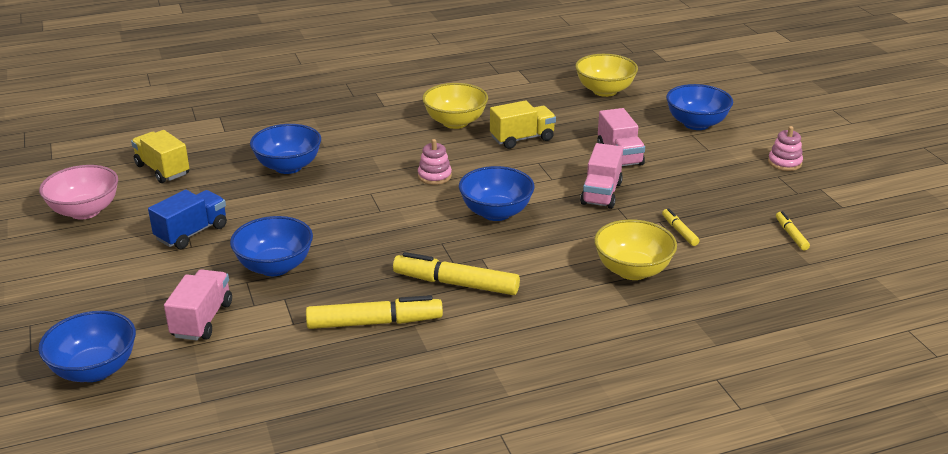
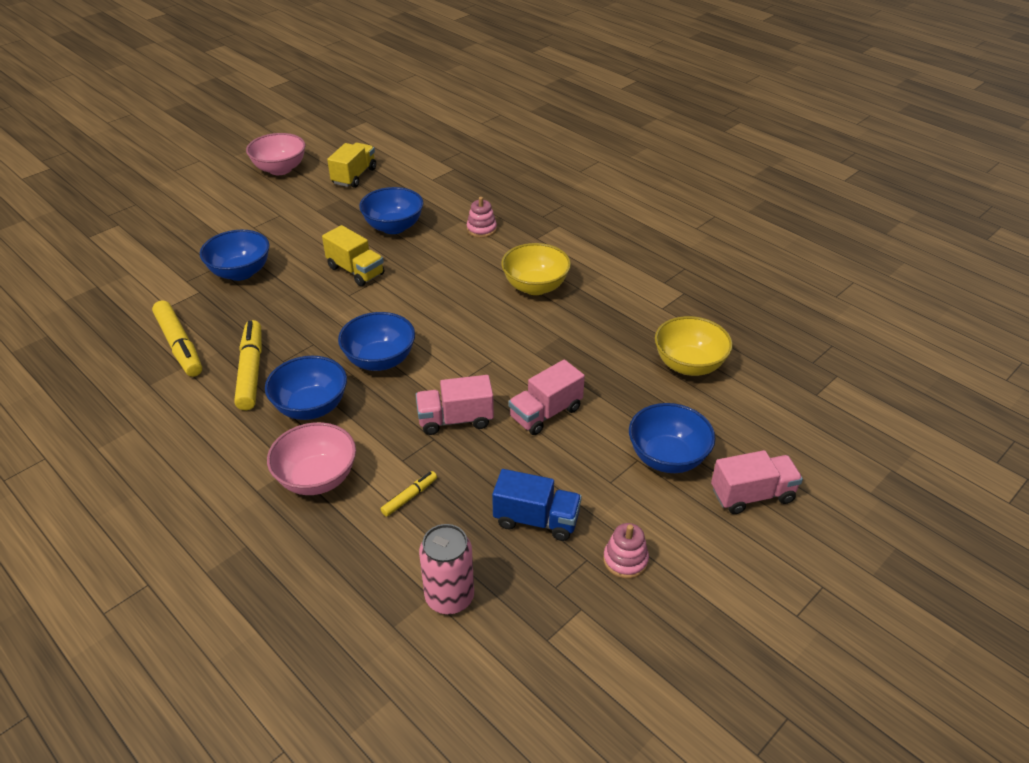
camera: 65 degrees right, 10 degrees up
blue bowl [38,311,136,382] -> blue bowl moved to [265,356,347,420]
blue truck [148,190,227,249] -> blue truck moved to [492,469,582,541]
pink truck [164,269,232,341] -> pink truck moved to [711,450,803,514]
pink stacking toy [418,139,452,185] -> pink stacking toy moved to [467,197,497,238]
yellow truck [490,100,556,149] -> yellow truck moved to [322,225,384,286]
yellow bowl [594,219,677,280] -> pink bowl [267,422,356,495]
yellow marker [776,211,810,251] -> pink can [419,524,474,615]

